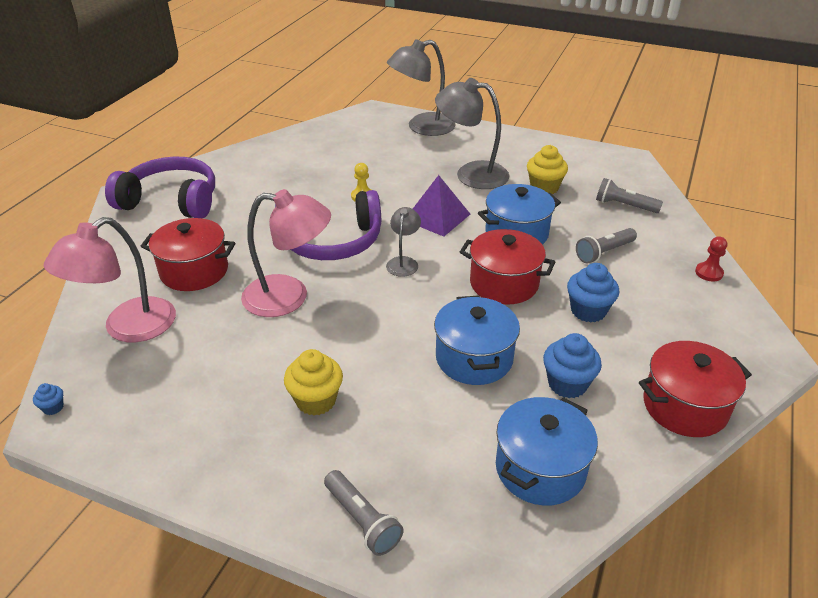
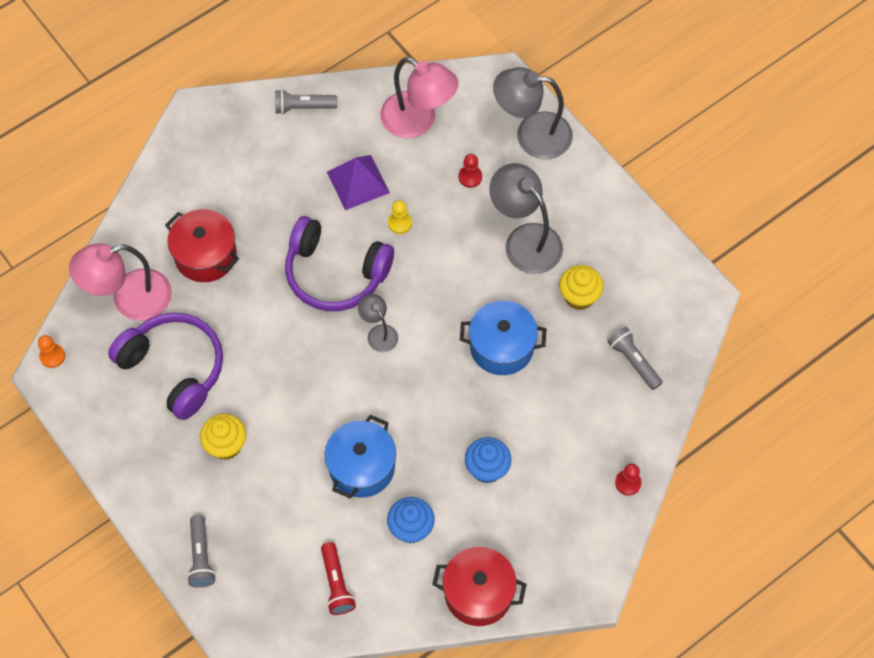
camera: 30 degrees right, 25 degrees up
blue cupcake [33,383,63,415] -> orange pawn [38,335,65,368]
purple headphones [105,156,215,218] -> purple headphones moved to [108,312,223,420]
pink lamp [241,189,331,317] -> pink lamp moved to [380,57,458,138]
grey lamp [386,207,421,277] -> grey lamp turned 75 degrees counterclockwise [358,294,398,352]
purple pyramid [413,175,470,237] -> purple pyramid moved to [327,155,390,210]
red pot [460,229,555,305] -> none
blue pot [496,397,598,506] -> red flashlight [321,542,356,615]
grey flashlight [576,228,637,263] -> grey flashlight moved to [275,90,337,115]
none -> red pawn [459,154,482,188]

